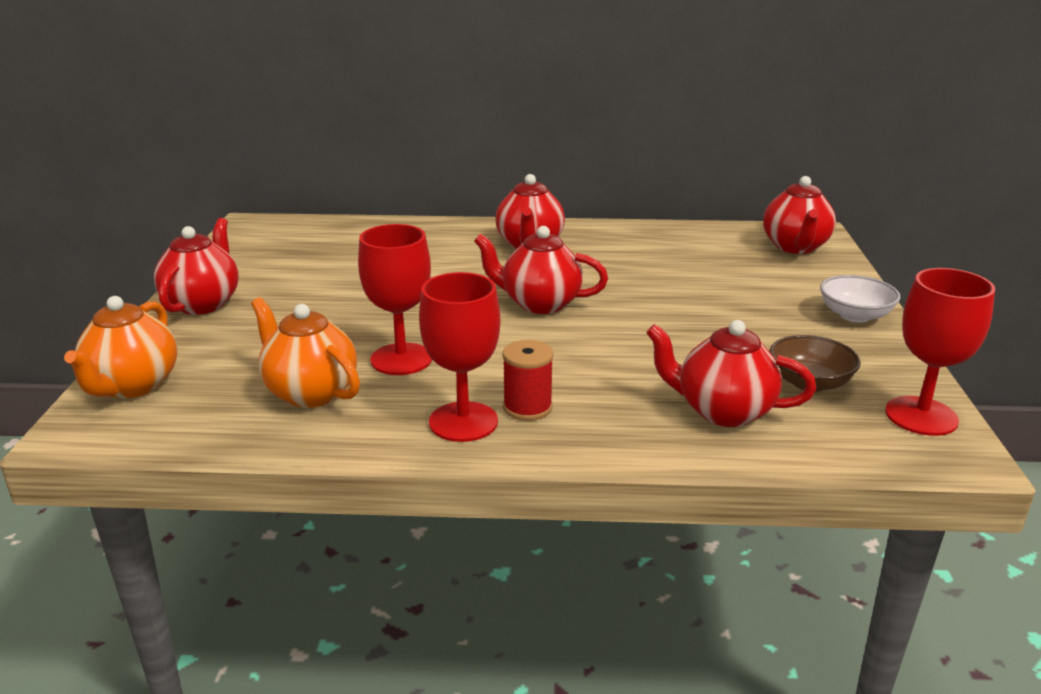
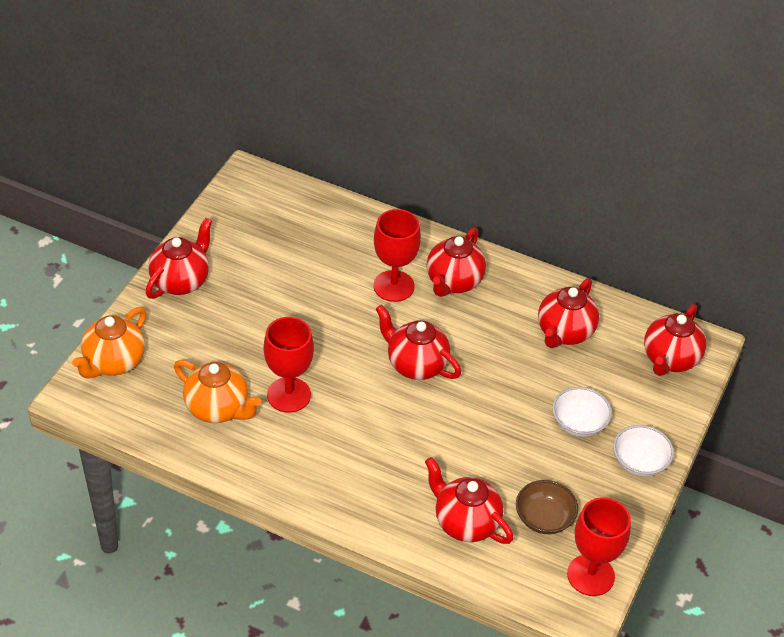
camera: 20 degrees right, 20 degrees up
orange teapot [251,297,360,408] -> orange teapot turned 150 degrees clockwise [174,360,261,423]
red goblet [419,272,500,442] -> red goblet moved to [373,209,421,302]
red spool [502,340,553,421] -> none
none -> red teapot [538,278,599,348]
none -> white bowl [552,387,612,437]

